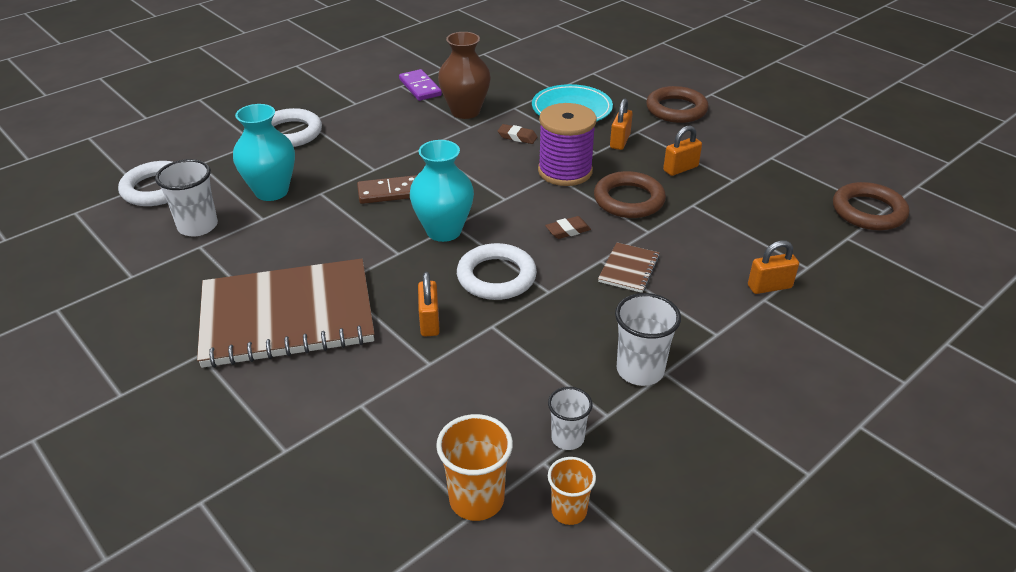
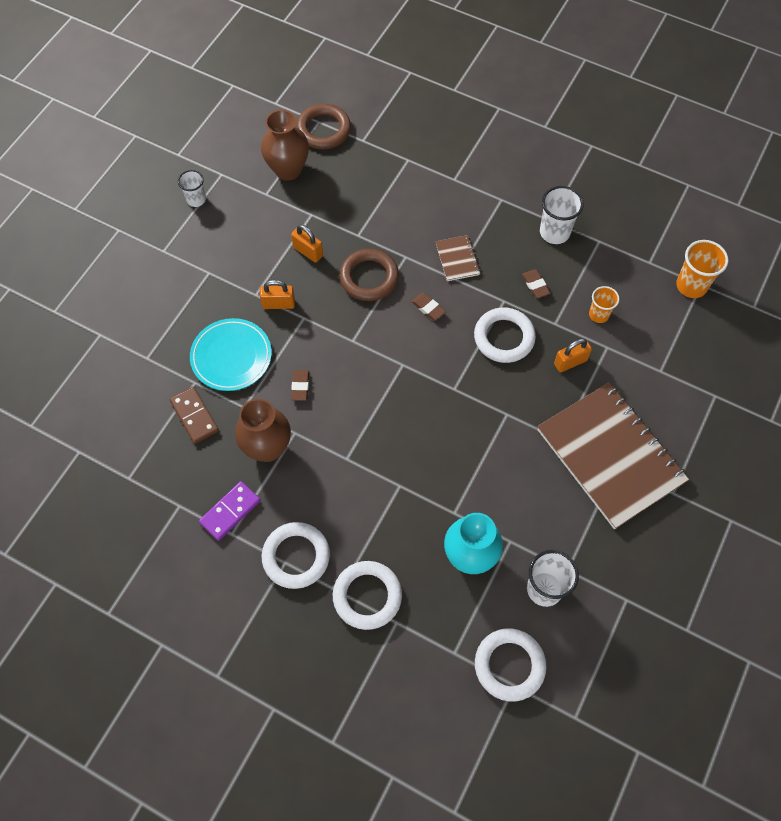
camera: 110 degrees left, 25 degrees up
brown domino [357,175,417,204] -> brown domino moved to [170,387,219,444]
turquoise vase [410,140,474,242] -> none
purple spool [538,103,597,186] -> none
white cup [548,387,593,450] -> white cup moved to [178,170,206,207]
orange cup [548,457,596,525] -> orange cup moved to [589,286,619,323]
brown notebook [598,242,660,293] -> brown notebook turned 75 degrees clockwise [435,235,480,281]
brown ring [646,86,709,123] -> none
orange padlock [748,241,799,294] -> none
none -> brown vase [261,109,309,181]
none -> white ring [261,522,330,589]
none -> brown eraser [522,269,550,298]

